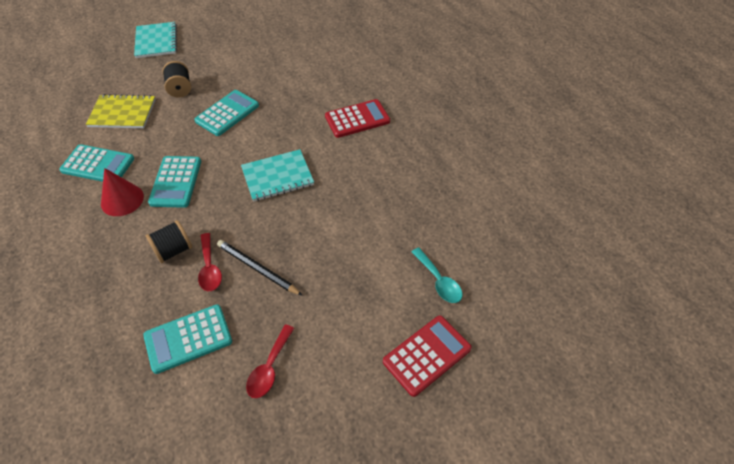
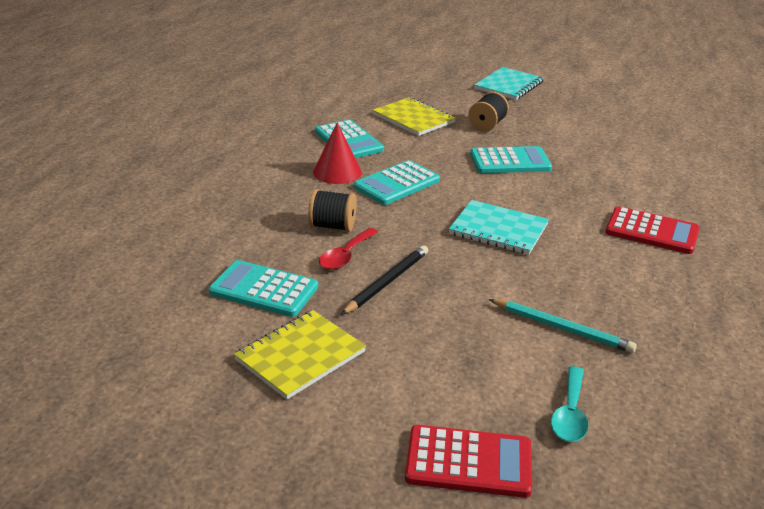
camera: 45 degrees right, 20 degrees down
black pencil [217,240,303,296] -> black pencil turned 45 degrees clockwise [341,245,428,315]
red spoon [246,324,294,398] -> yellow notebook [234,310,366,400]
none -> turquoise pencil [489,299,637,353]

